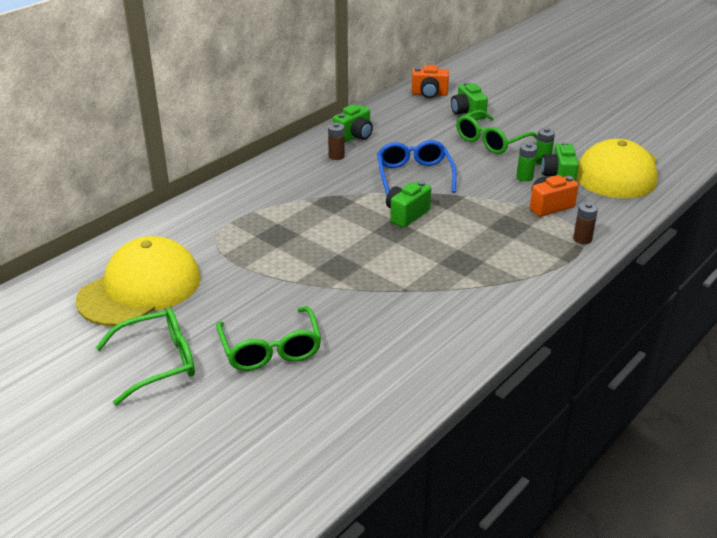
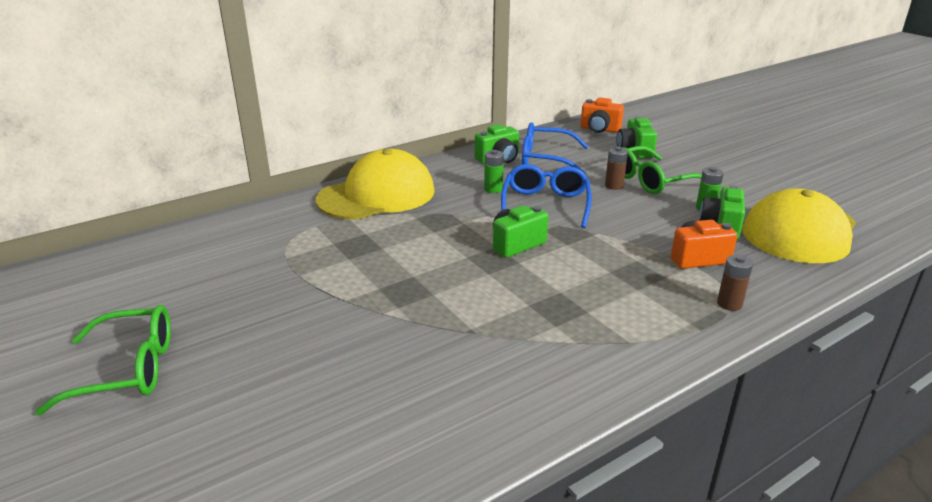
camera: 15 degrees right, 5 degrees down
yellow cap [76,236,201,326] -> yellow cap moved to [316,149,435,220]
green glasses [216,306,322,371] -> none
brown battery [328,123,345,160] -> brown battery moved to [605,147,628,190]
green battery [517,143,537,181] -> green battery moved to [484,150,504,193]
none -> blue glasses [522,122,589,174]

